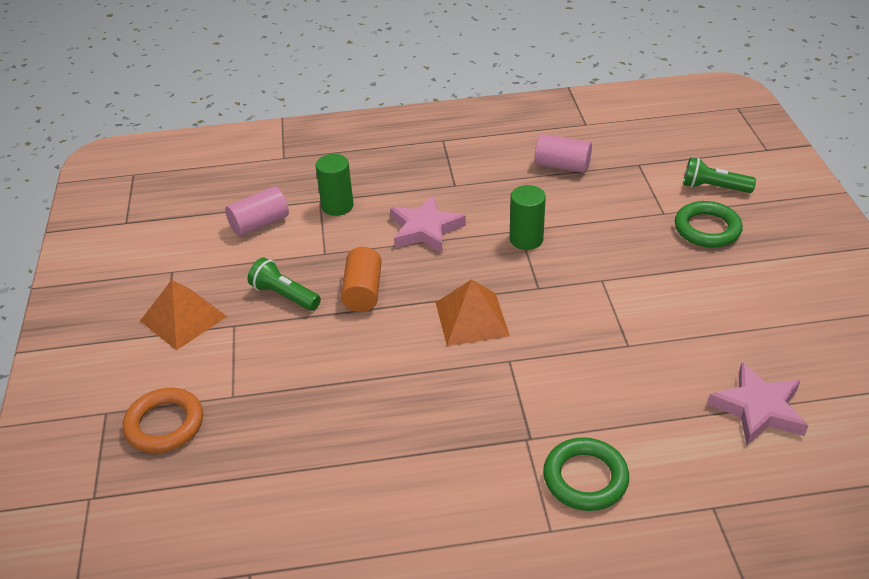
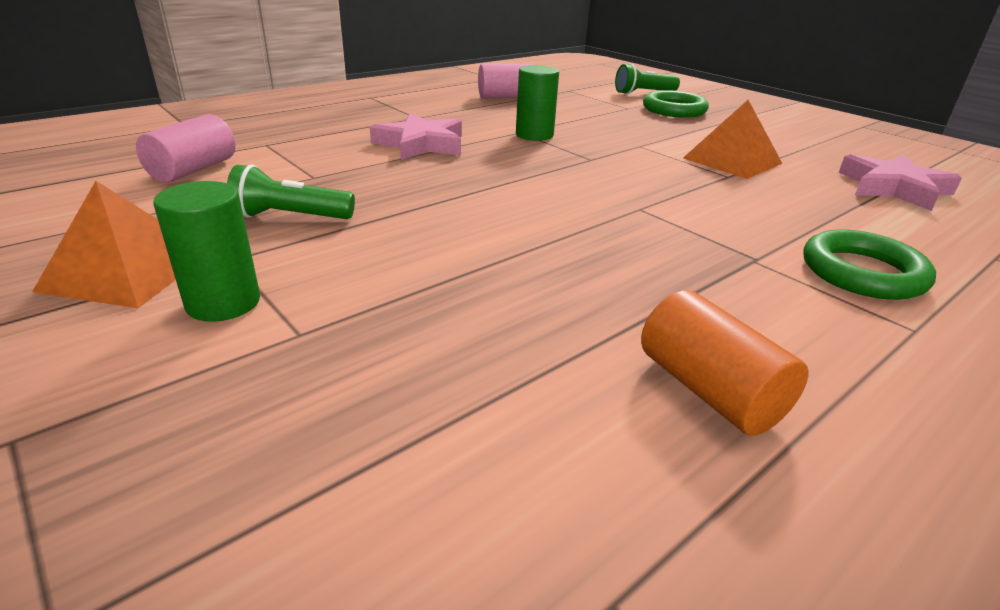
camera: 35 degrees left, 10 degrees down
orange ring [123,388,203,453] -> none
green cylinder [316,154,354,216] -> green cylinder moved to [153,181,260,322]
orange cylinder [341,247,382,312] -> orange cylinder moved to [641,290,809,436]
orange pyramid [435,279,510,346] -> orange pyramid moved to [683,100,783,179]

